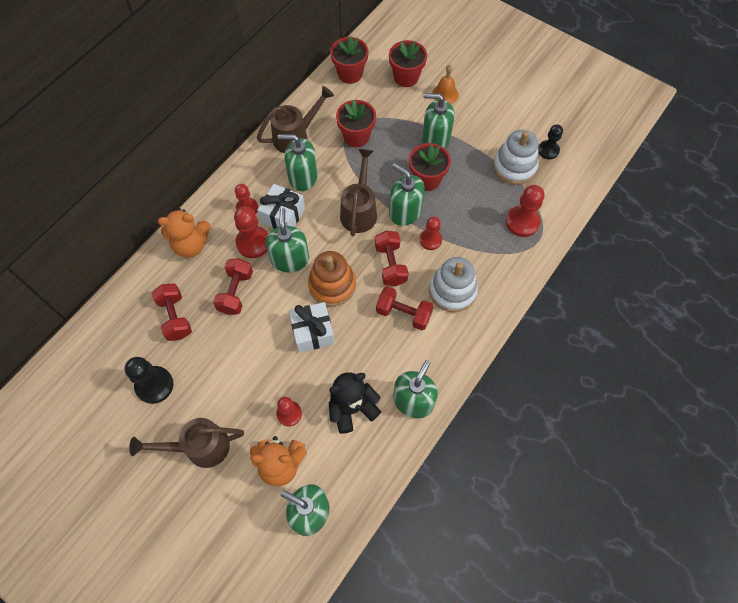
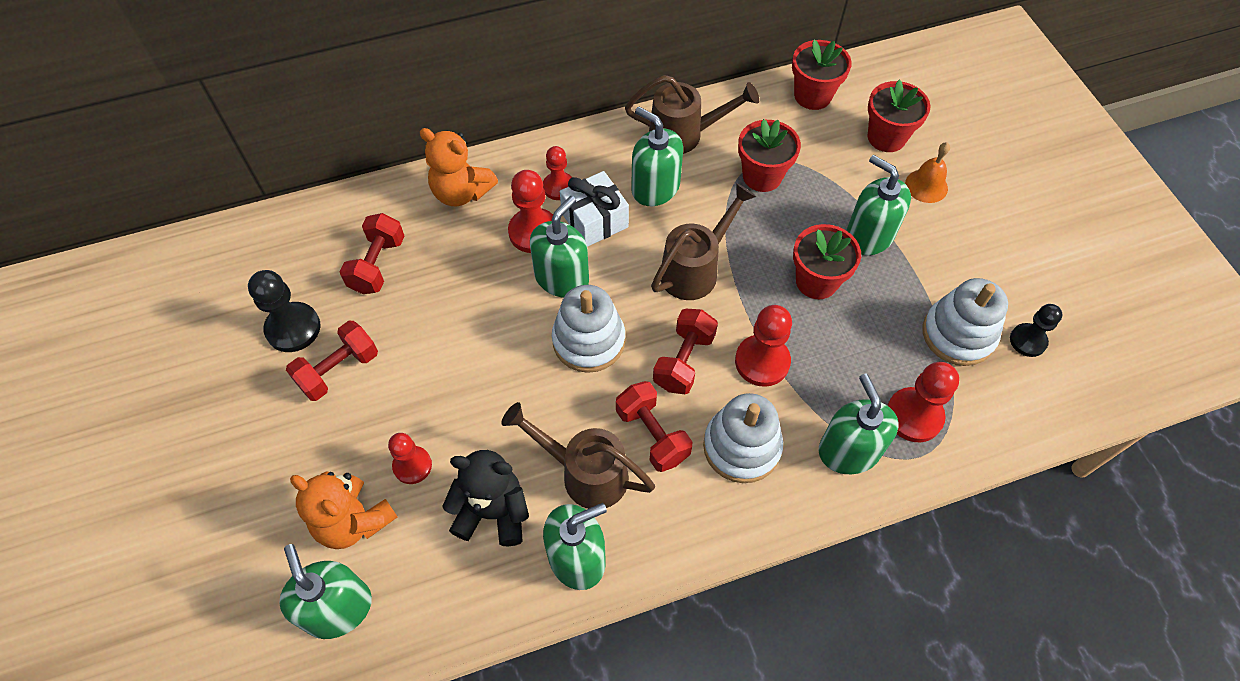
camera: 35 degrees right, 5 degrees down
brown watering can [129,418,244,468] -> brown watering can moved to [501,402,655,509]
red dumbbell [213,258,253,315] -> red dumbbell moved to [286,321,378,401]
white gift [289,302,335,353] -> none
orange stacking toy [308,251,356,306] -> white stacking toy [552,285,625,373]
green soap dispenser [389,163,425,226] -> green soap dispenser moved to [819,374,898,474]
red pawn [419,217,442,250] -> red pawn [735,305,792,387], size x1.51

